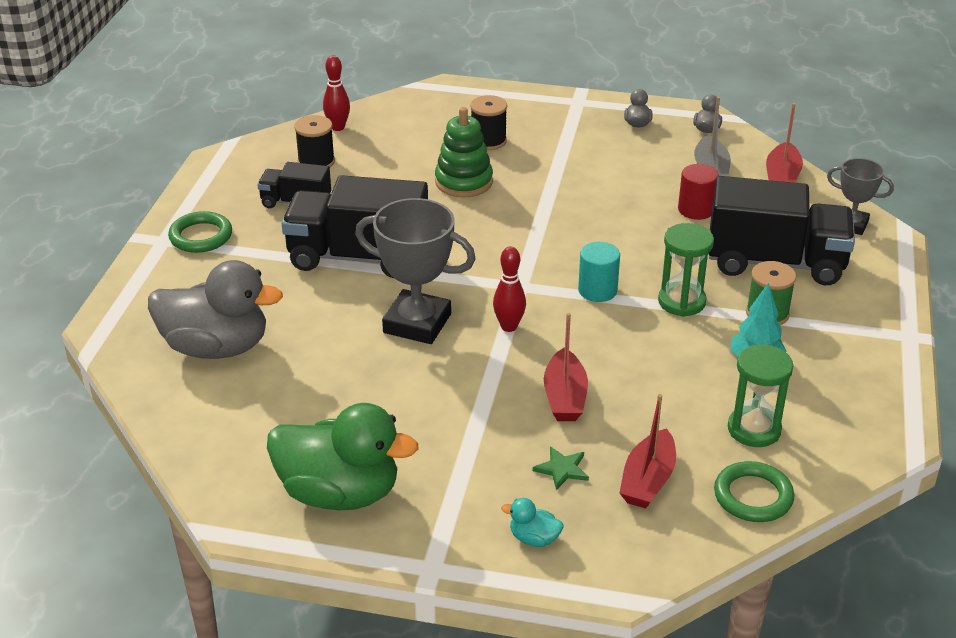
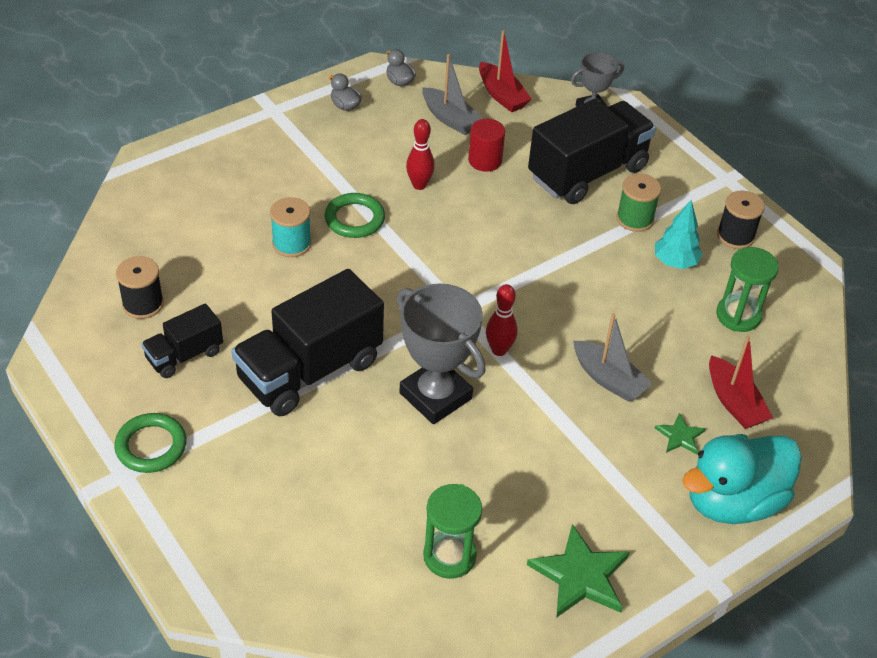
camera: 50 degrees left, 10 degrees up
grey duck [148,260,283,359] -> none
green duck [267,403,418,510] -> green star [527,524,630,618]
red bowling pin [323,55,350,131] -> red bowling pin moved to [406,119,435,190]
grey trophy [355,198,476,344] -> grey trophy turned 75 degrees clockwise [397,283,486,424]
green stacking toy [435,107,493,197] -> turquoise spool [270,197,311,257]
black spool [470,95,507,150] -> black spool moved to [717,191,765,249]
turquoise duck [501,498,563,547] -> turquoise duck [682,434,802,524], size x2.50
red boat [544,313,588,421] -> grey boat [573,313,652,402]
turquoise cylinder [578,242,620,302] -> none
green hourglass [658,223,714,317] -> green hourglass moved to [423,484,482,579]
green ring [714,461,794,522] -> green ring moved to [324,193,385,238]

